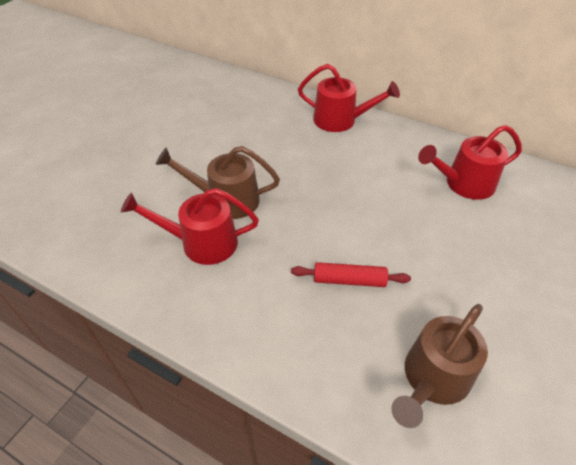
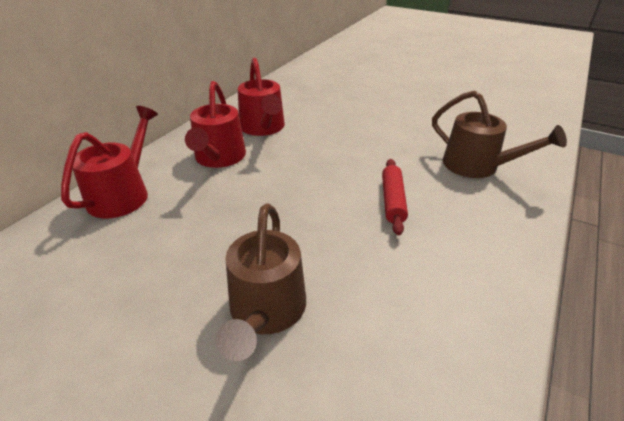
camera: 90 degrees left, 10 degrees down
red watering can [121,188,259,265] -> red watering can moved to [185,81,246,168]

